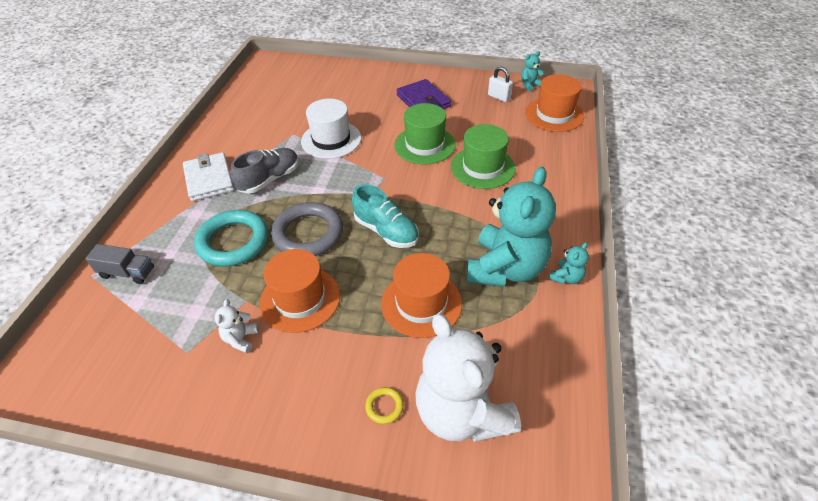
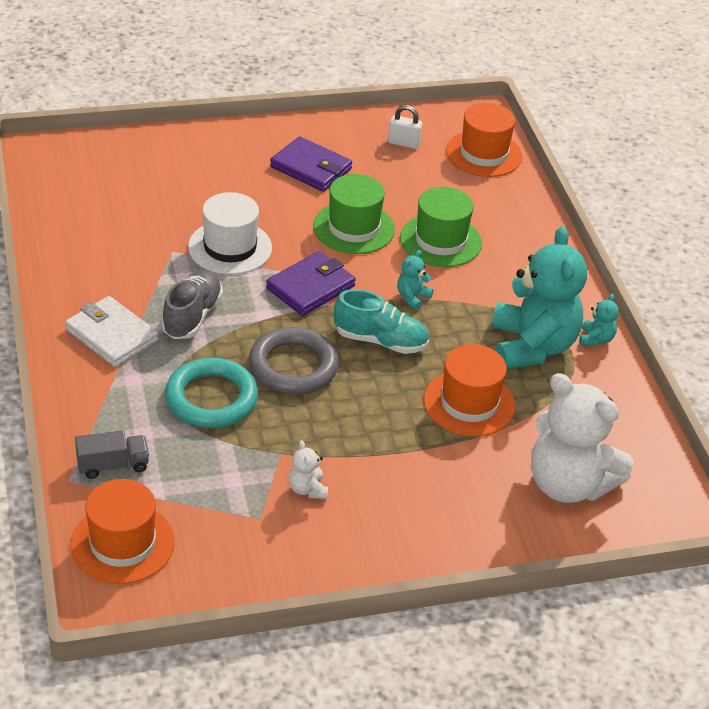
camera: 30 degrees left, 5 degrees down
orange hat [260,249,340,333] -> orange hat moved to [70,479,175,584]
yellow ring [365,387,404,424] -> none
turquoise teddy bear [521,51,544,91] -> turquoise teddy bear moved to [397,250,433,310]
none -> purple wallet [266,251,356,316]

